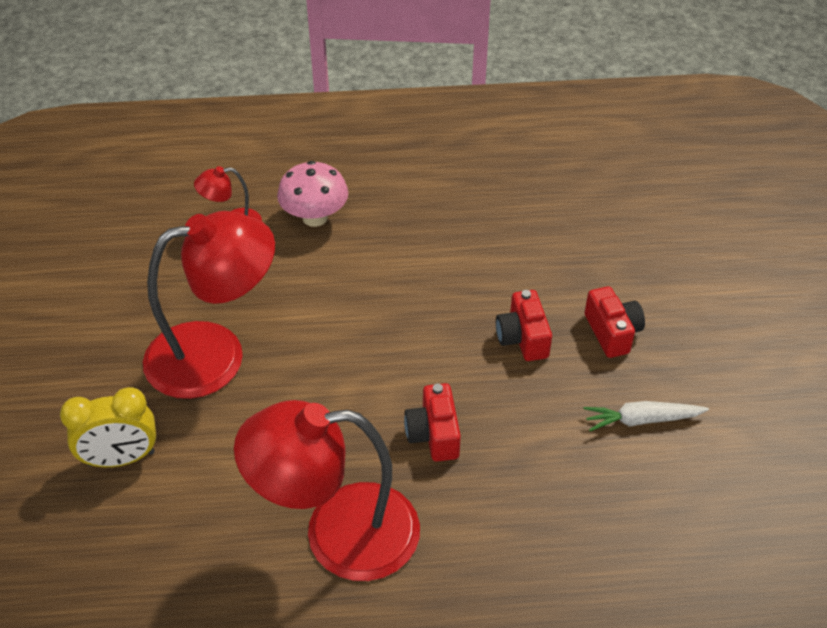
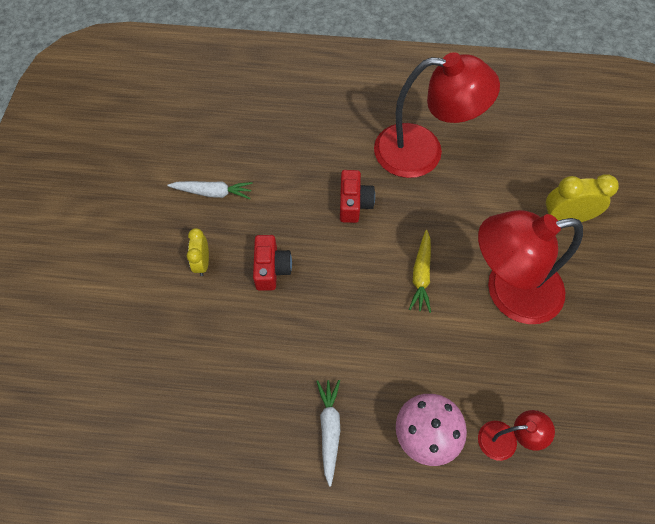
camera: 170 degrees left, 15 degrees up
red camera [585,286,645,358] -> yellow clock [187,228,209,276]
none -> white carrot [316,380,340,487]
none -> yellow carrot [409,230,431,313]

